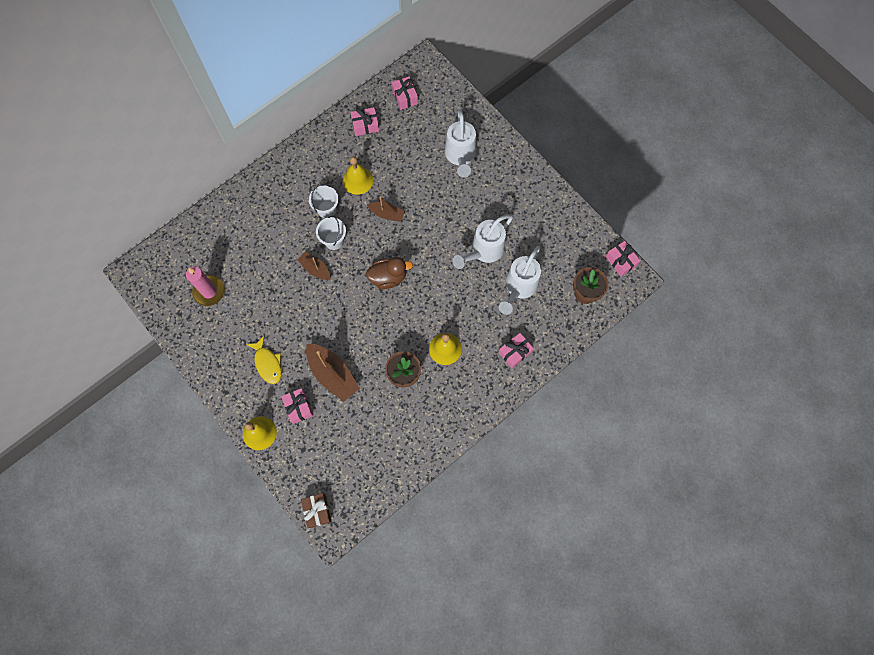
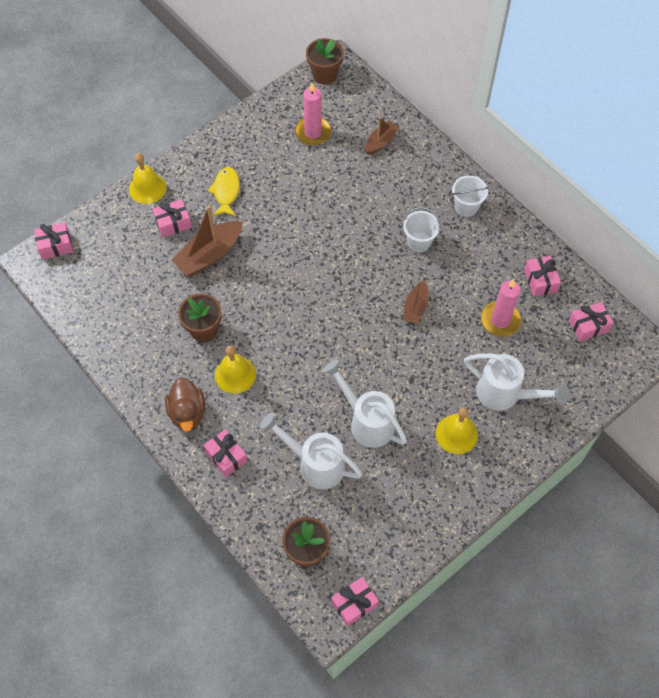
camera: 90 degrees right, 10 degrees down
yellow fish [246,335,282,384] -> yellow fish turned 120 degrees clockwise [208,167,240,216]
brown boat [297,251,331,280] -> brown boat moved to [365,117,400,155]
brown gift [301,493,332,528] -> pink gift [34,222,73,259]
white bucket [316,216,346,250] -> white bucket moved to [452,175,489,217]
yellow bell [343,157,373,195] -> yellow bell moved to [436,407,478,454]
brown duck [366,257,413,289] -> brown duck moved to [165,377,205,432]
white watering can [445,109,476,178] -> white watering can turned 150 degrees counterclockwise [464,353,569,411]
none -> brown flower pot [306,38,344,84]
none -> pink candle [481,279,521,337]

